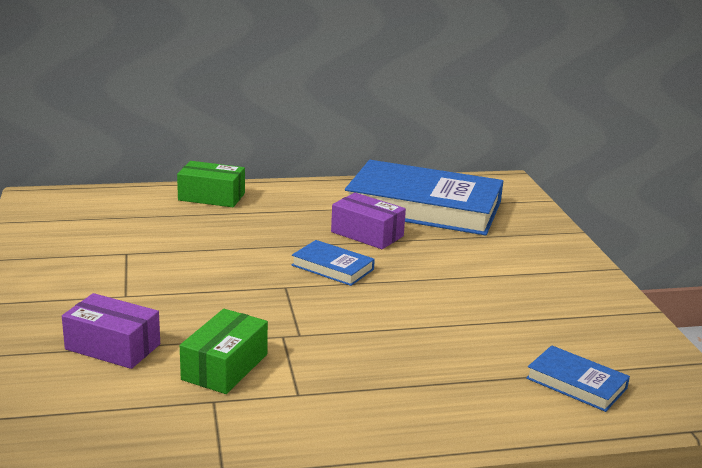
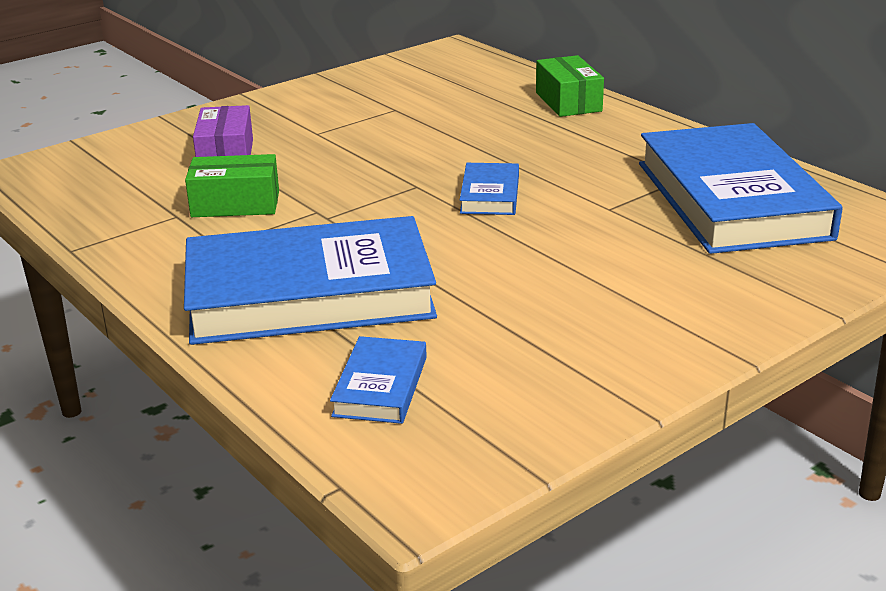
camera: 65 degrees right, 5 degrees up
purple box [331,193,406,249] -> none
none -> blue book [184,216,437,345]

